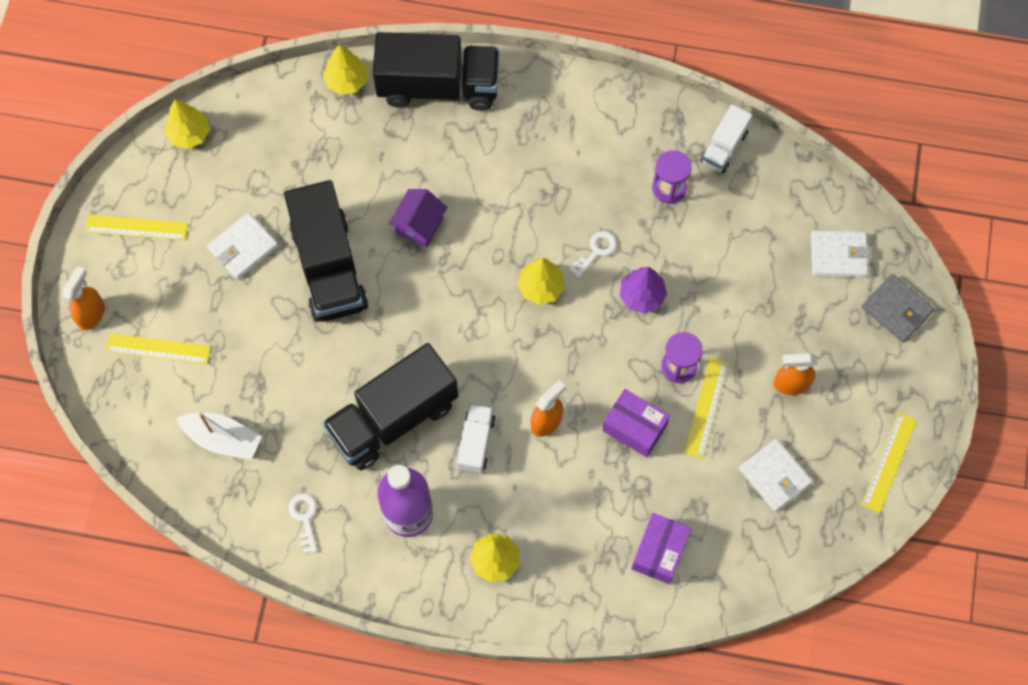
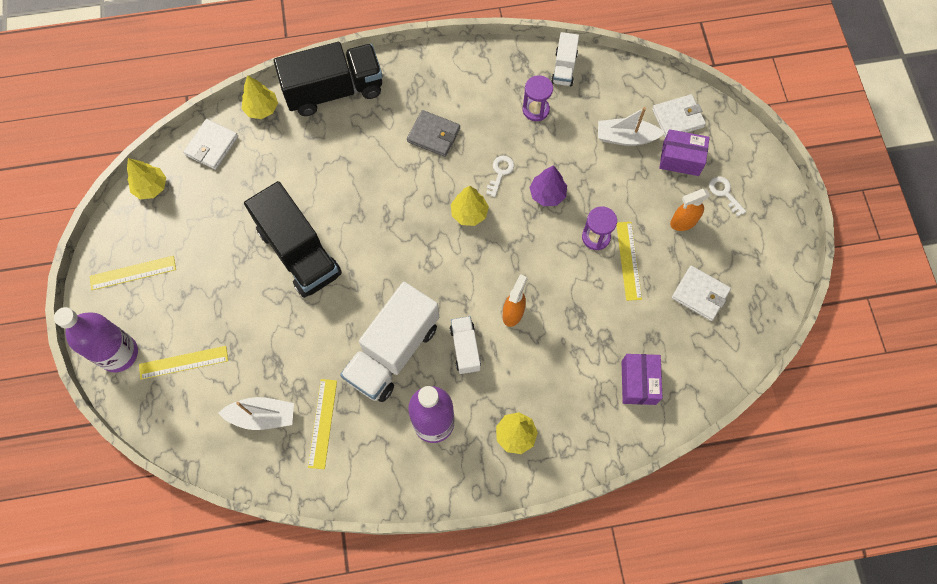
camera: 20 degrees left, 0 degrees up
orange spray bottle [62,266,105,330] -> purple bottle [54,307,138,372]
white wallet [207,213,279,280] -> white wallet moved to [183,119,238,170]
white key [288,493,317,554] -> white key moved to [709,176,746,216]
black truck [322,343,458,470] -> white truck [340,282,439,402]
purple house [389,189,448,248] -> none
purple box [602,389,670,457] -> purple box moved to [659,129,710,176]
yellow ruler [861,412,917,513] -> yellow ruler moved to [308,379,337,469]
grey wallet [862,274,934,342] -> grey wallet moved to [407,110,460,157]
none -> white boat [598,107,665,146]

